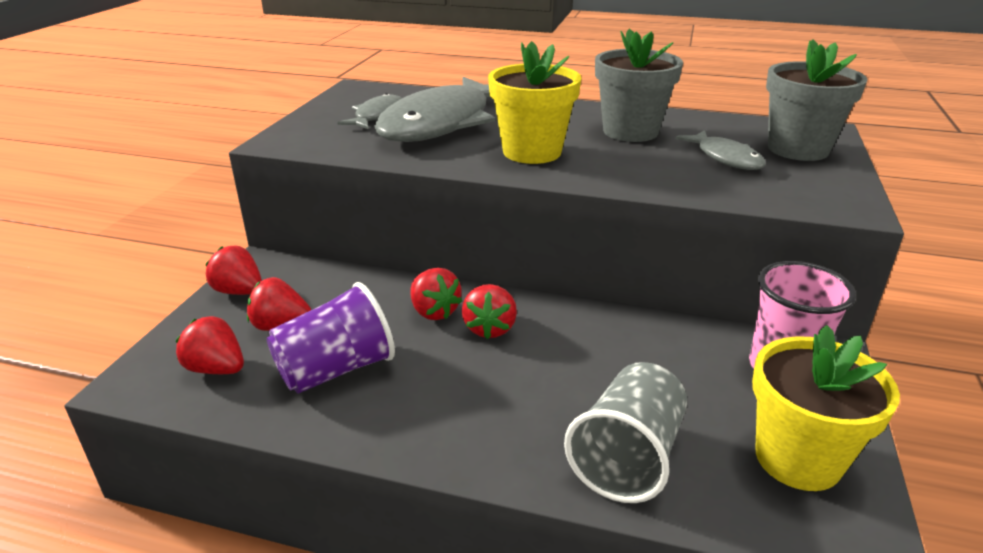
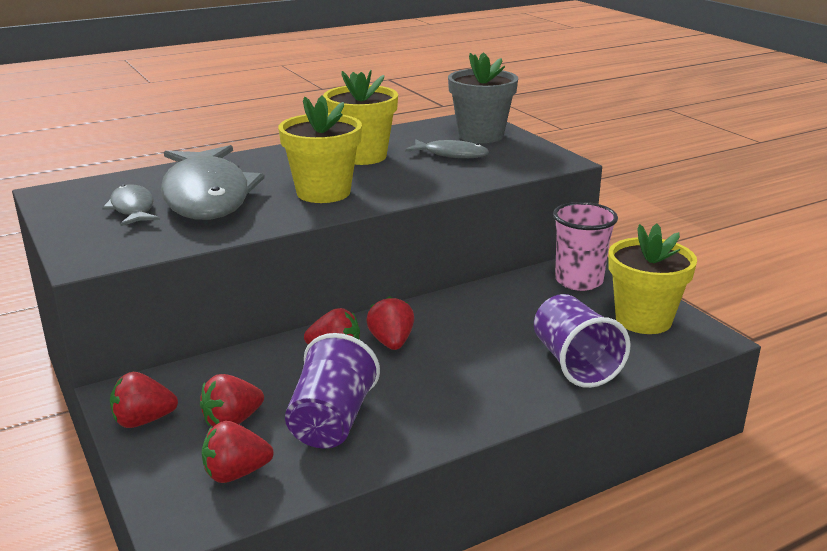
camera: 45 degrees left, 5 degrees down
red strawberry [462,284,517,339] -> red strawberry turned 150 degrees counterclockwise [366,296,414,350]
grey cup [564,362,687,503] -> purple cup [534,294,631,388]
grey flower pot [595,29,683,142] -> yellow flower pot [323,69,398,165]

